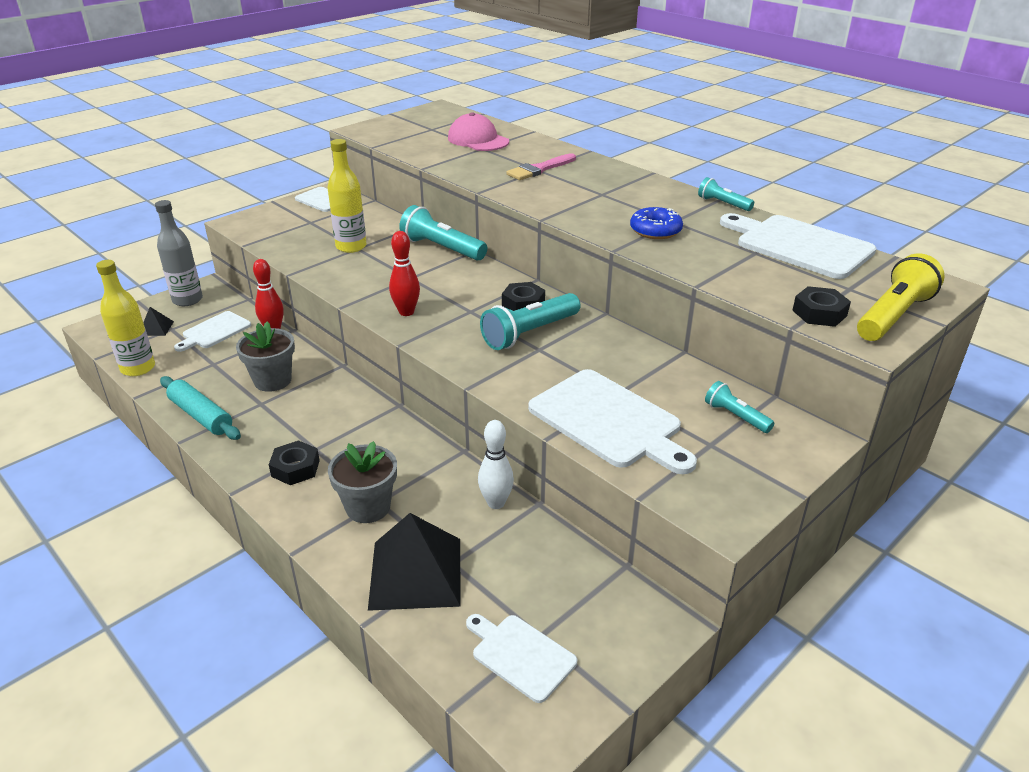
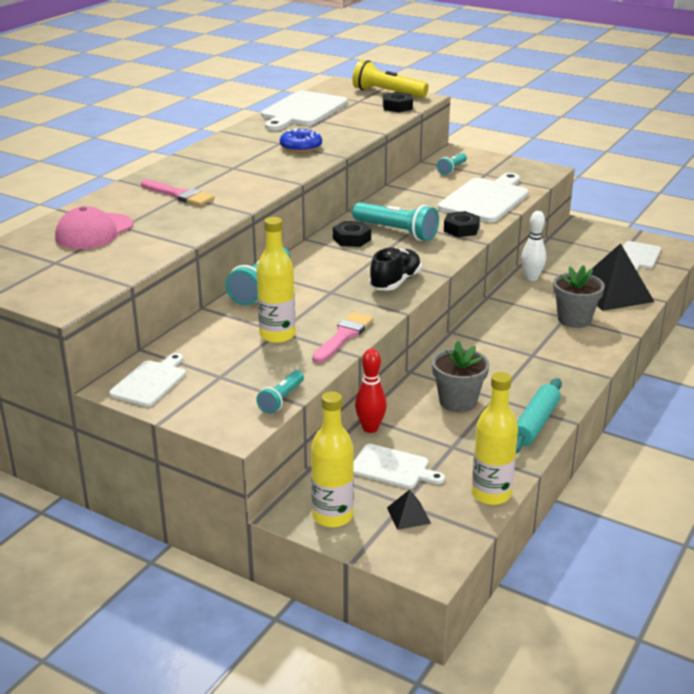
camera: 105 degrees left, 5 degrees down
grey bottle [155,200,203,306] -> yellow bottle [311,391,354,527]
black nut [269,440,320,485] -> black nut moved to [444,211,480,237]
red bowling pin [389,231,420,316] -> black shoe [369,247,422,291]
turquoise flashlight [698,177,754,211] -> turquoise flashlight moved to [256,370,304,414]
none -> pink brush [312,312,373,363]

